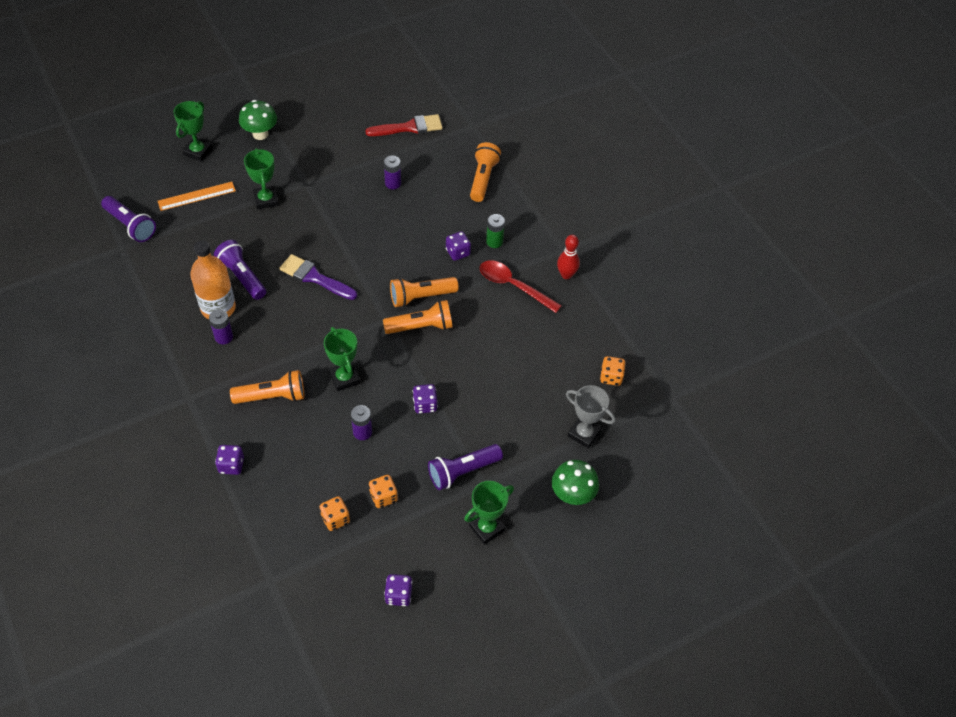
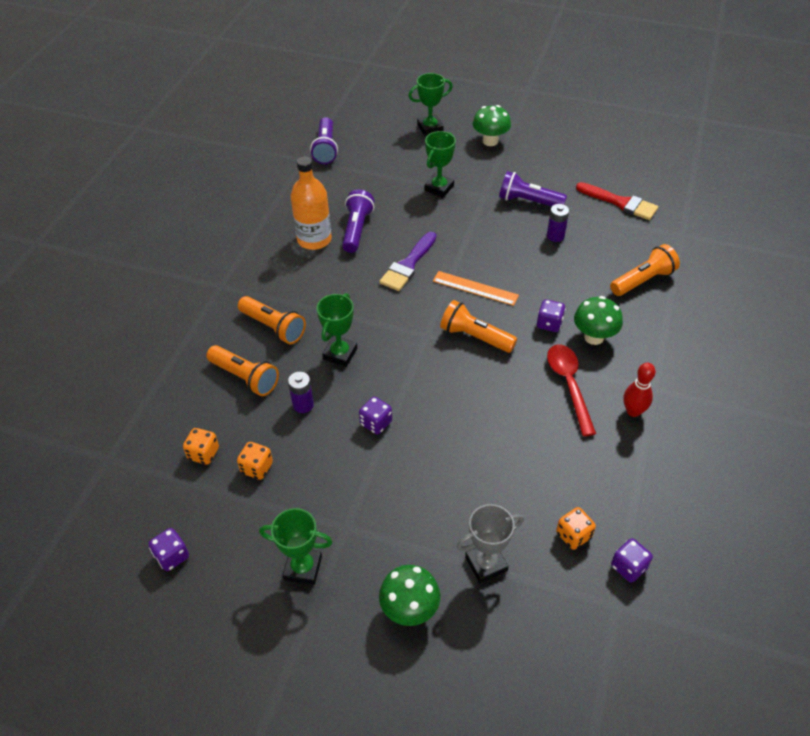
camera: 50 degrees right, 5 degrees down
orange ruler [158,182,236,211] -> orange ruler moved to [433,271,519,306]
purple battery [209,309,233,344] -> none
purple dice [215,445,244,475] -> purple dice moved to [611,538,653,583]
purple brush [279,254,357,300] -> purple brush turned 135 degrees counterclockwise [379,232,436,291]
orange flashlight [383,300,453,334] -> orange flashlight moved to [206,345,279,396]
purple flashlight [428,444,503,490] -> purple flashlight moved to [499,171,567,207]
green battery [486,214,505,248] -> green mushroom [574,296,623,345]
grey trophy [566,385,615,449] -> grey trophy turned 75 degrees clockwise [457,504,524,583]

